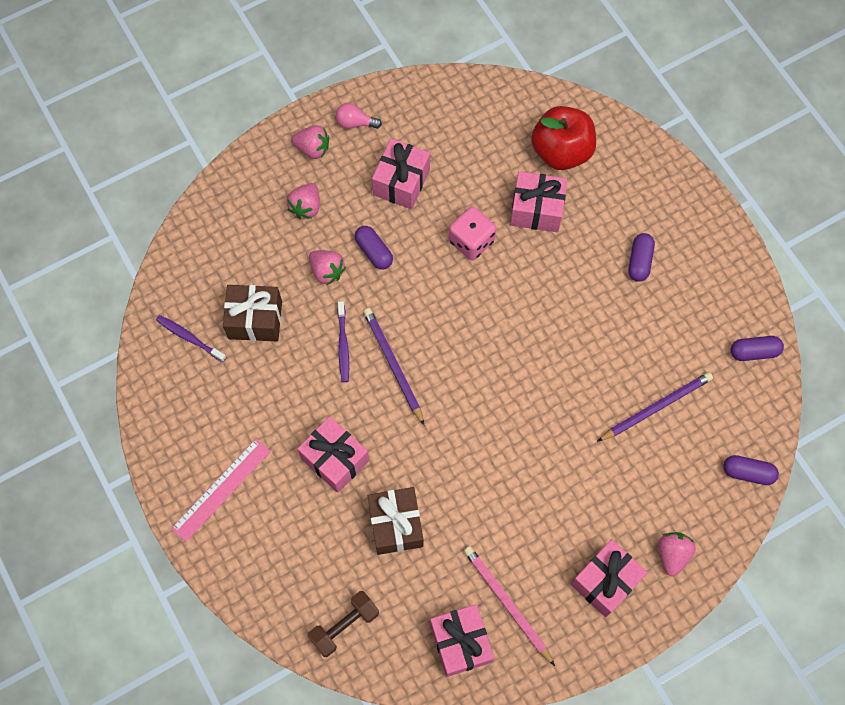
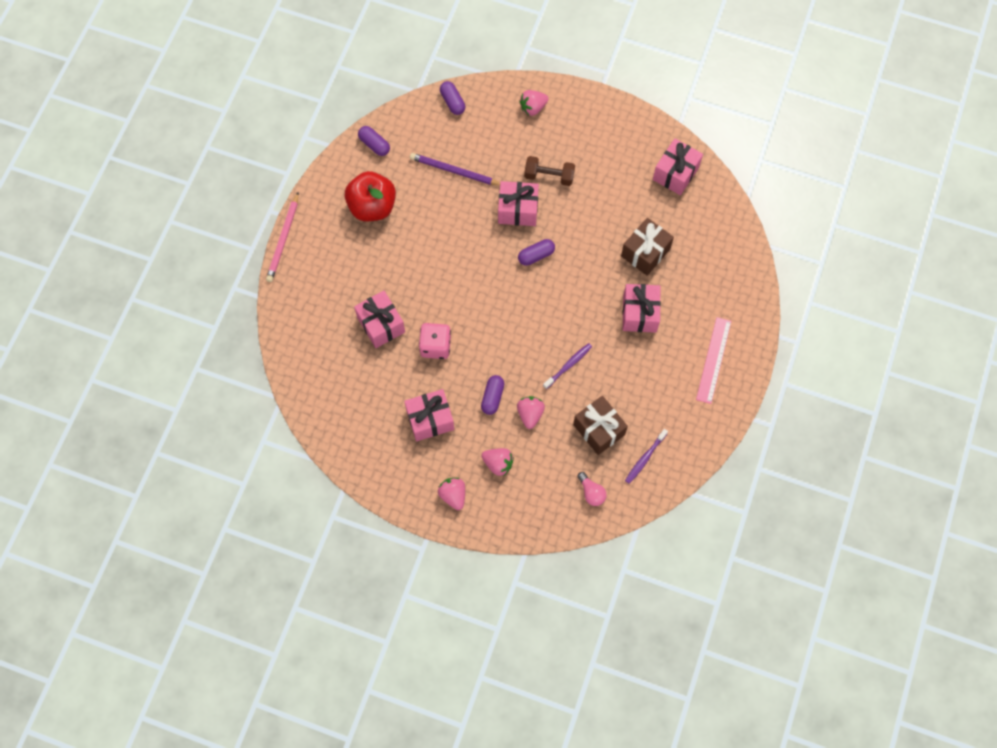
camera: 130 degrees left, 0 degrees up
purple toothbrush [156,315,226,362] -> purple toothbrush turned 45 degrees clockwise [625,429,668,484]
pink ruler [171,439,271,542] -> pink ruler turned 75 degrees counterclockwise [696,317,731,404]
pink strawberry [287,183,320,219] -> pink strawberry turned 45 degrees clockwise [482,448,514,476]
brown dumbbell [308,591,379,657] -> brown dumbbell moved to [524,156,575,186]
pink light bulb [336,103,382,129] -> pink light bulb moved to [578,472,606,506]
purple pencil [363,308,424,425] -> none
pink pencil [464,546,555,666] -> pink pencil moved to [266,192,299,282]
red apple [531,106,596,170] -> red apple moved to [344,171,396,221]
pink gift [571,539,648,617] -> pink gift moved to [498,181,539,226]
purple capsule [628,233,655,282] -> purple capsule moved to [518,239,555,266]

